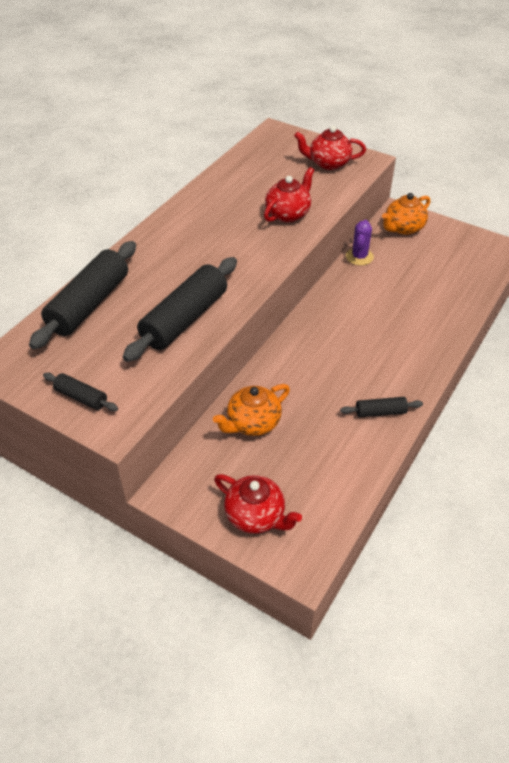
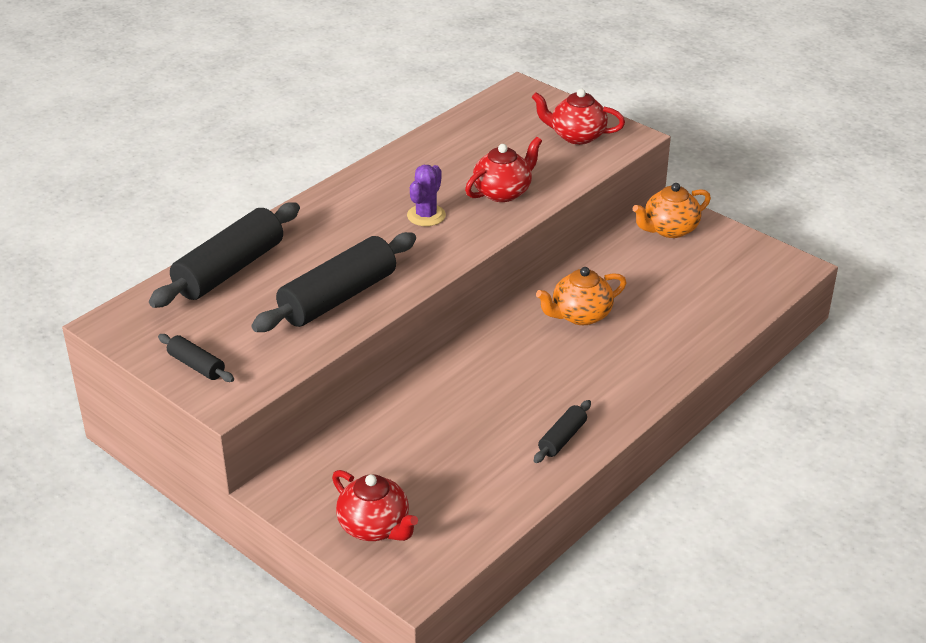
camera: 10 degrees right, 10 degrees down
orange teapot [213,384,290,436] -> orange teapot moved to [536,267,626,325]
black rolling pin [340,397,423,418] -> black rolling pin turned 60 degrees counterclockwise [534,400,591,463]
purple cactus [346,220,374,266] -> purple cactus moved to [407,165,446,226]

